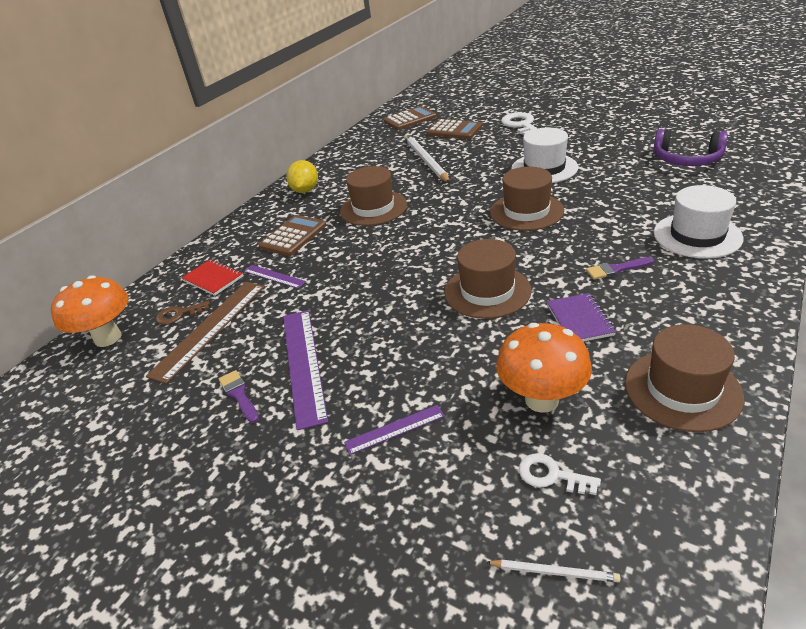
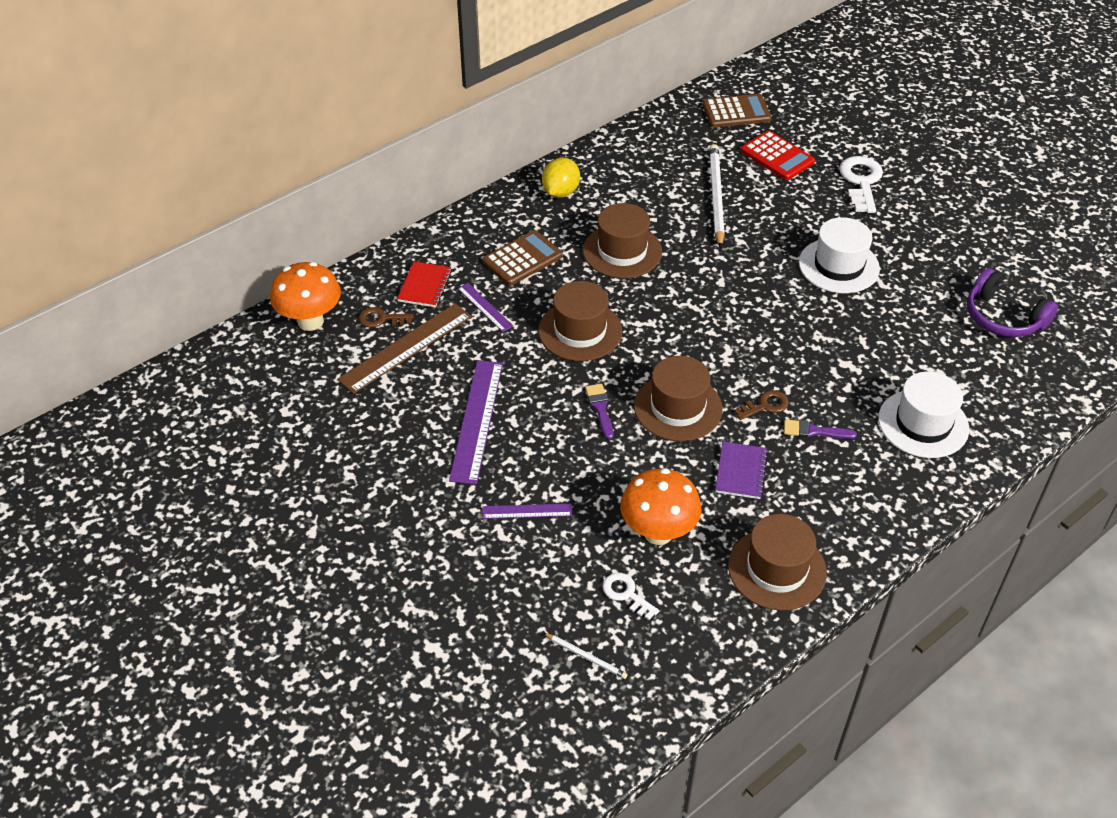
camera: 15 degrees right, 10 degrees up
red notebook [182,259,243,296] -> red notebook turned 45 degrees clockwise [397,261,452,308]
purple brush [219,370,259,423] -> purple brush moved to [585,384,614,439]
brown calculator [426,119,482,139] -> red calculator [741,131,815,180]
brown hat [490,167,564,231] -> brown hat moved to [538,281,622,361]
none -> brown key [734,390,789,420]

